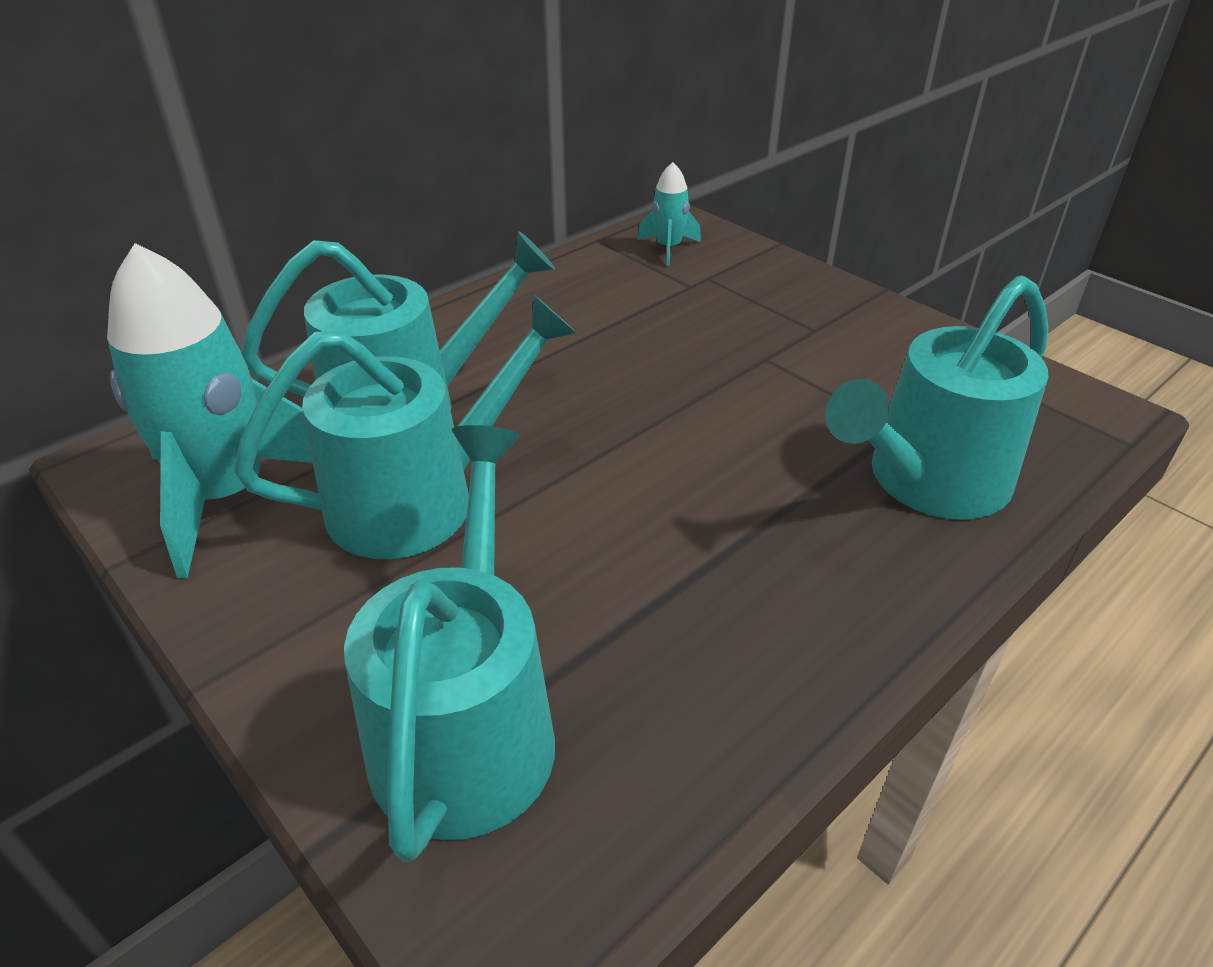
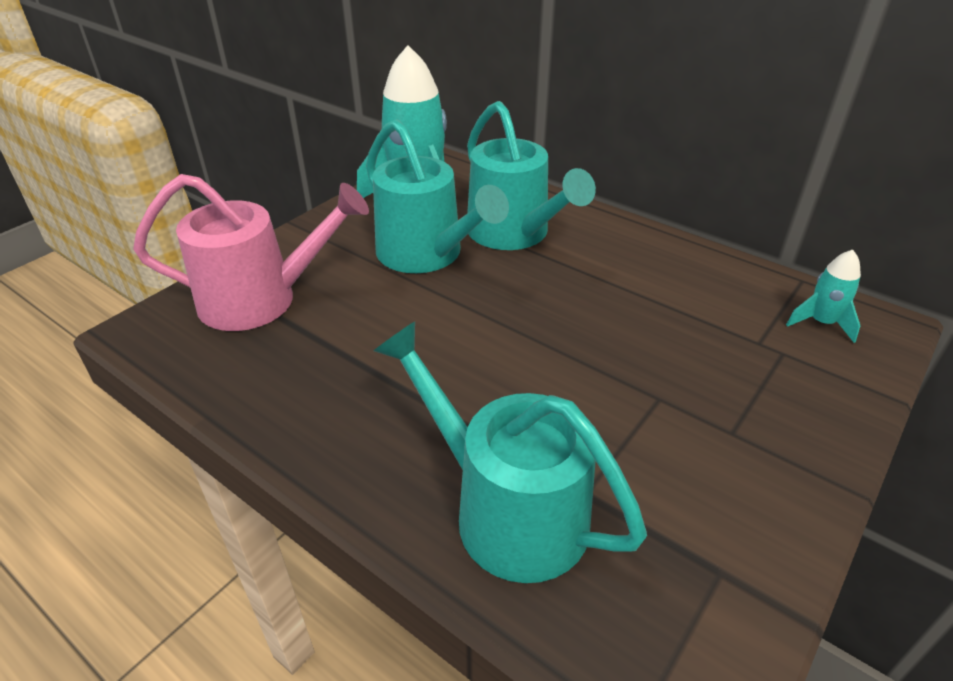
camera: 80 degrees right, 0 degrees up
turquoise watering can [344,425,555,862] -> pink watering can [133,174,369,331]

